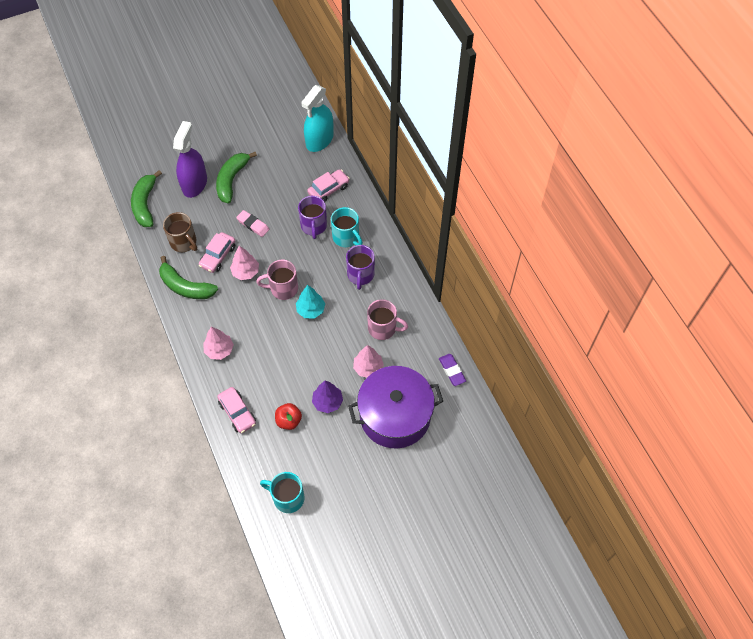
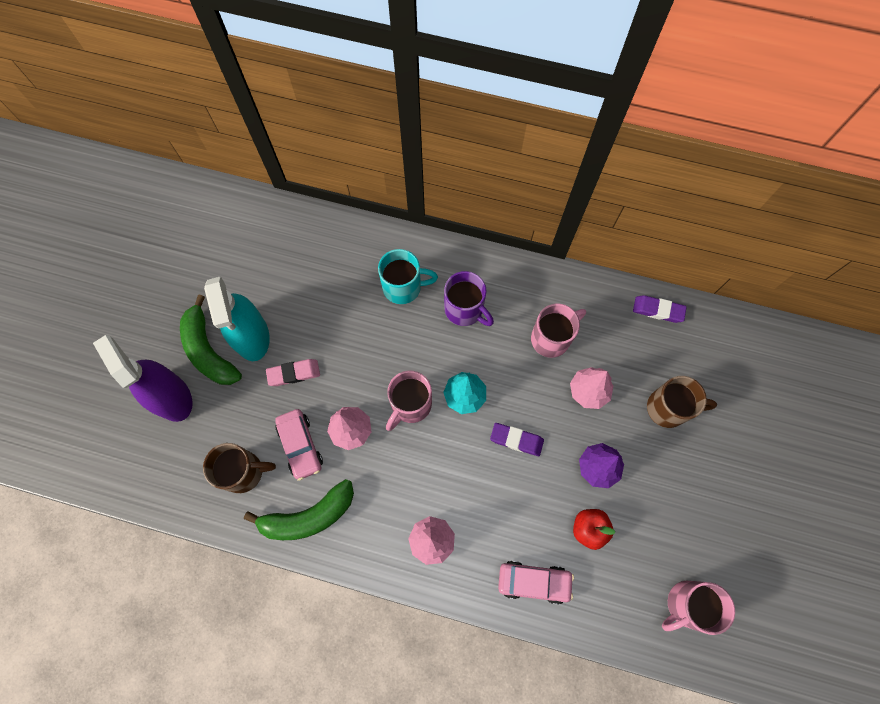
camera: 50 degrees left, 10 degrees up
green banana [131,170,162,227] -> none
turquoise mug [260,472,305,513] -> pink mug [662,581,735,635]
purple mug [298,196,327,239] -> none
turquoise spray bottle [301,85,334,152] -> turquoise spray bottle moved to [204,276,270,361]
pink car [307,169,350,202] -> none
purple pot [348,366,443,448] -> brown mug [647,376,717,428]
none -> purple eraser [490,423,544,456]

